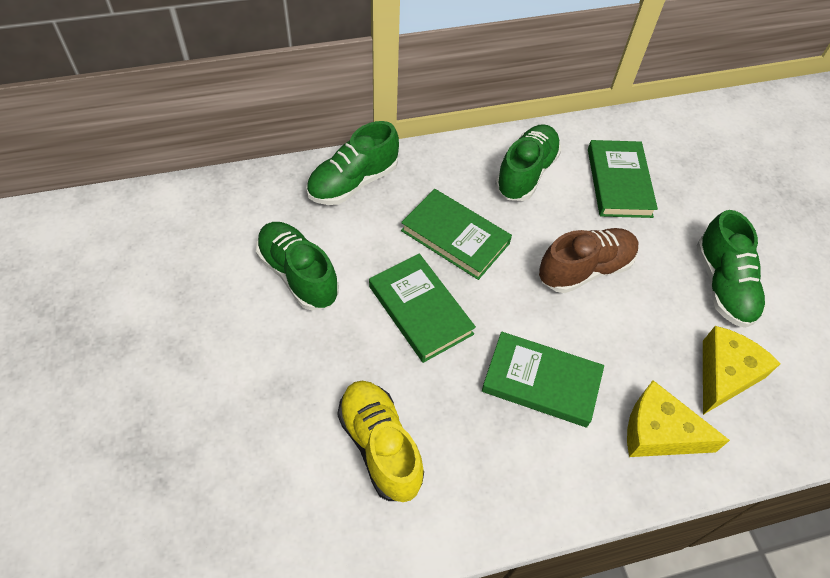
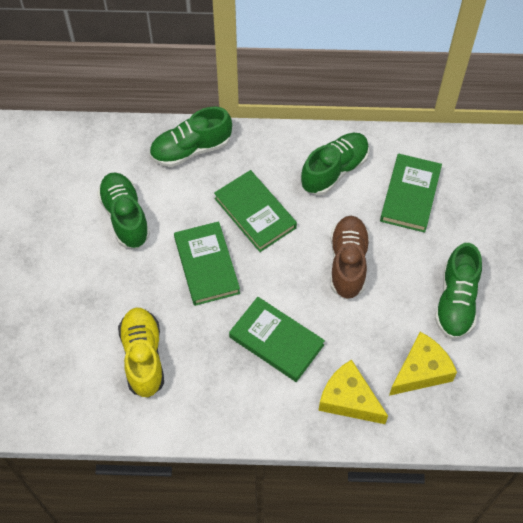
camera: 20 degrees right, 5 degrees up
brown shoe [539,228,639,293] -> brown shoe turned 75 degrees counterclockwise [330,216,370,299]

